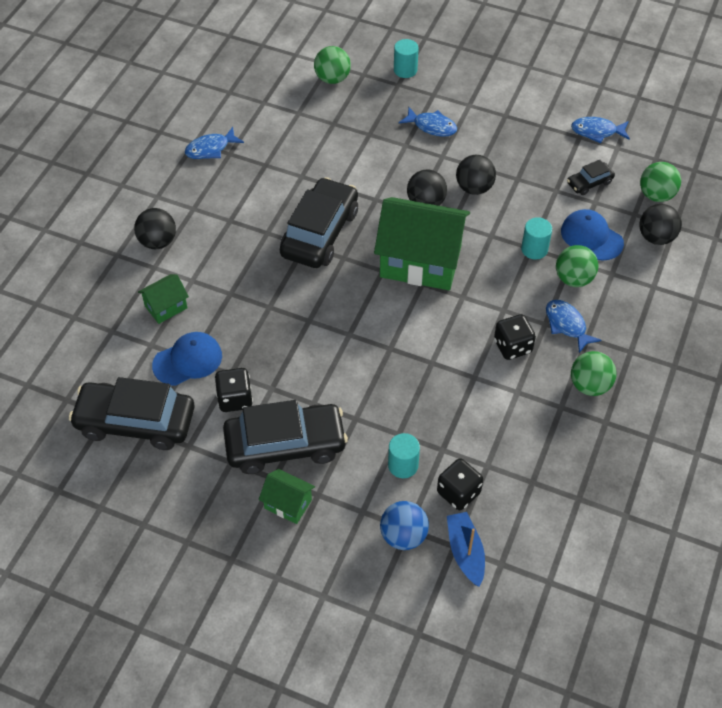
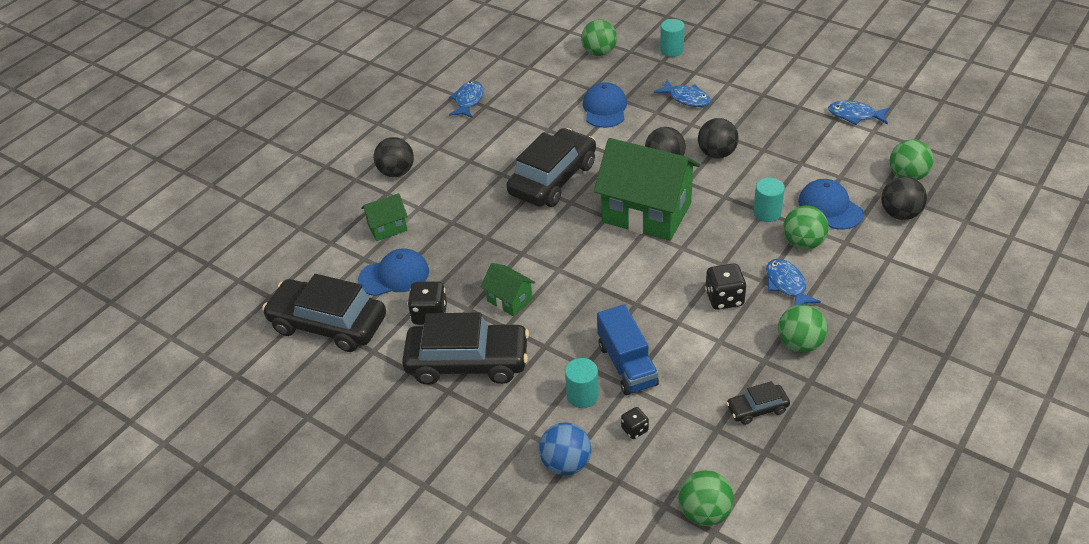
camera: 15 degrees right, 10 degrees down
blue fish [185,127,244,159] -> blue fish turned 120 degrees clockwise [449,81,484,118]
green house [259,469,315,524] -> green house moved to [481,263,535,317]
black dice [437,458,483,510] -> black dice [621,407,649,439], size x0.58
blue boat [447,512,485,587] -> none
black car [567,160,615,195] -> black car moved to [726,381,790,425]
none -> blue cap [583,82,627,128]
none -> blue truck [597,304,659,395]
none -> green ball [678,470,734,526]

